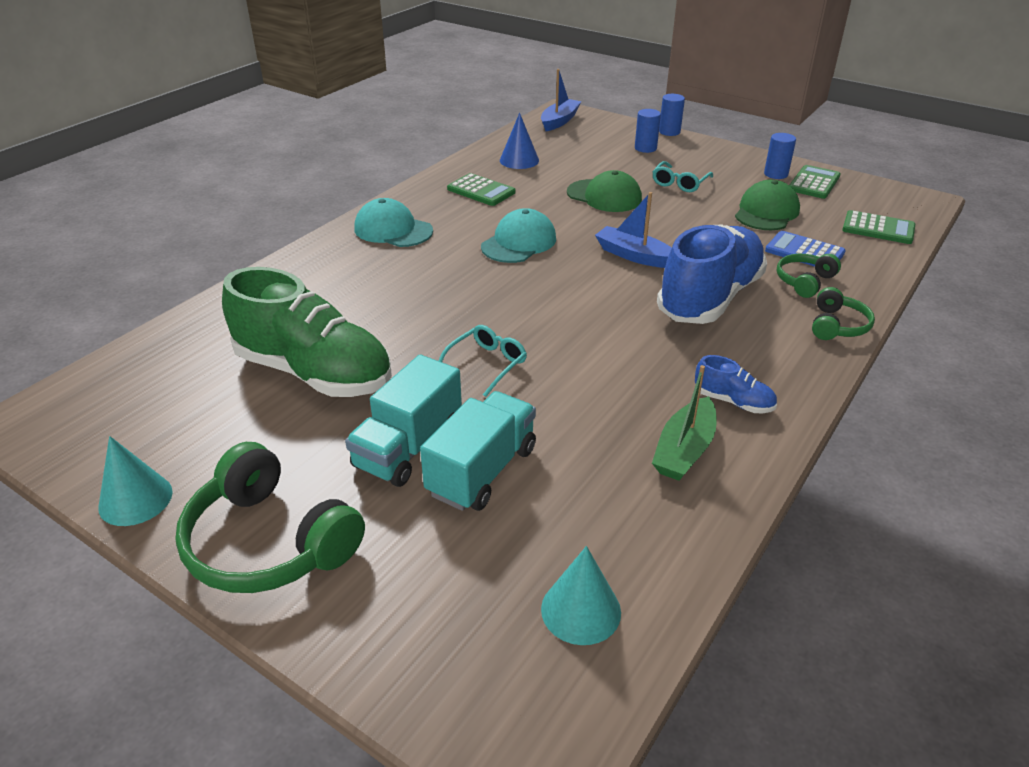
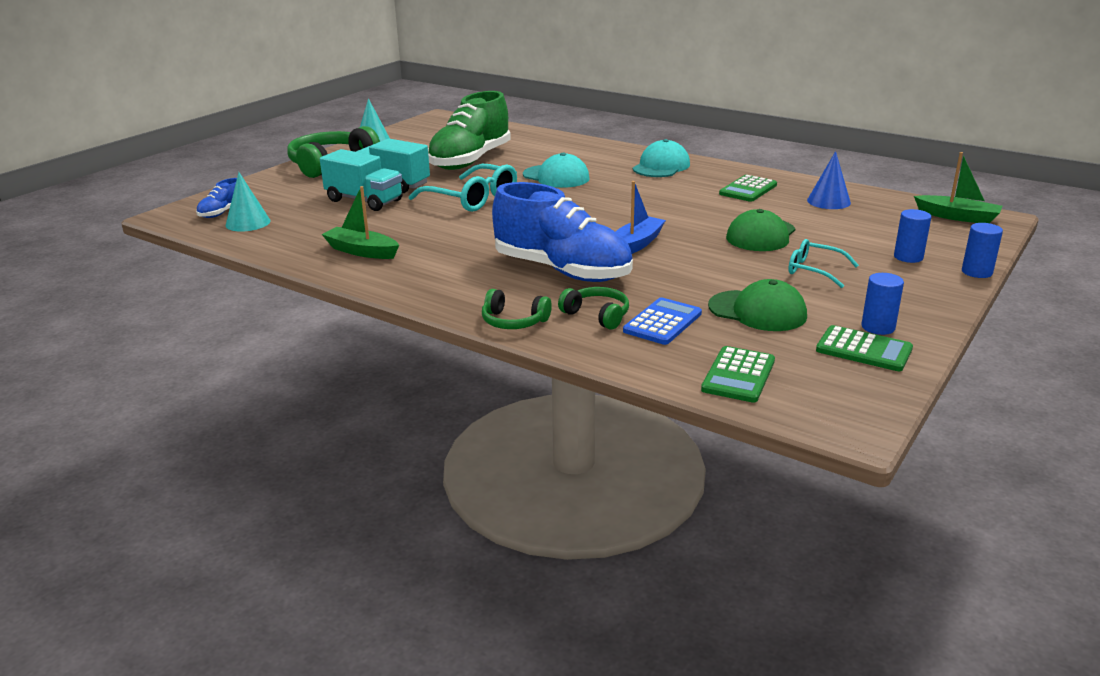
camera: 90 degrees right, 10 degrees down
turquoise glasses [439,325,527,397] -> turquoise glasses [409,164,517,212], size x1.68
turquoise cap [481,208,556,263] -> turquoise cap moved to [523,153,590,188]
blue boat [541,69,582,131] -> green boat [914,152,1002,223]
blue shoe [695,355,777,413] -> blue shoe moved to [196,178,237,218]

